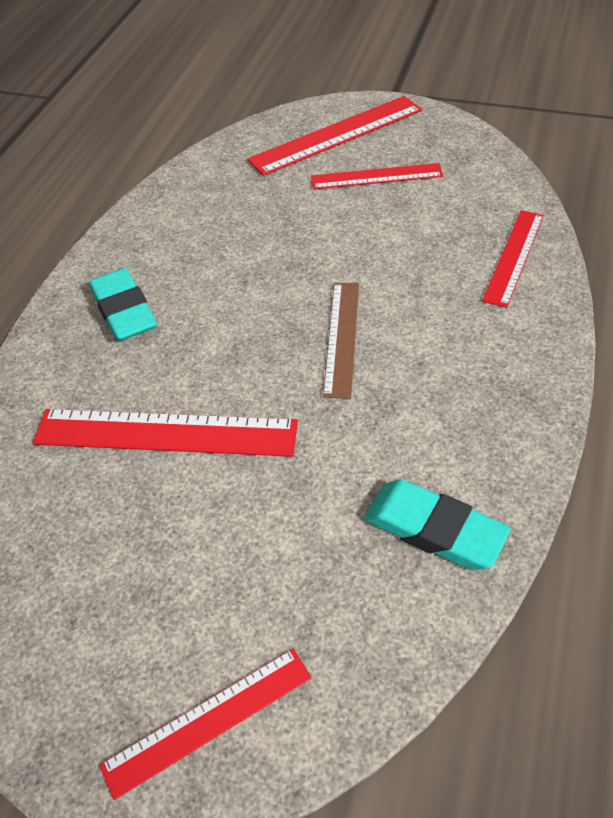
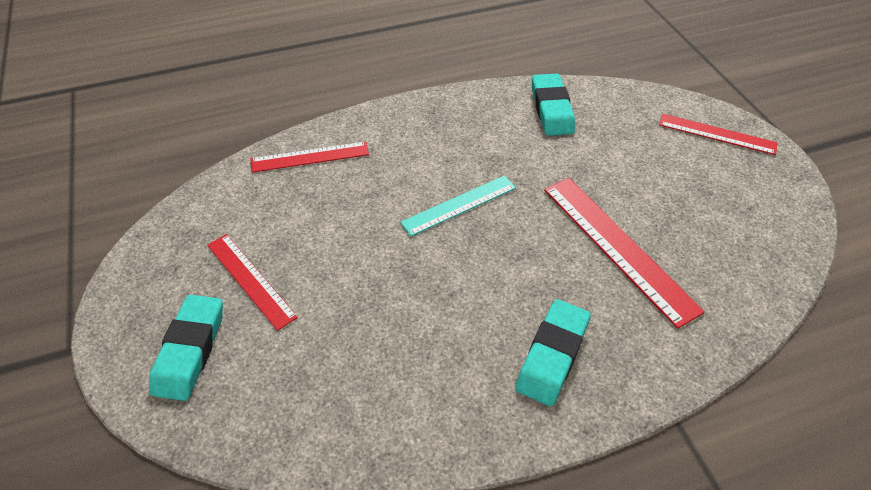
camera: 130 degrees left, 0 degrees up
red ruler [247,96,422,176] -> turquoise eraser [149,295,223,401]
brown ruler [323,283,359,399] -> turquoise ruler [400,175,516,236]

